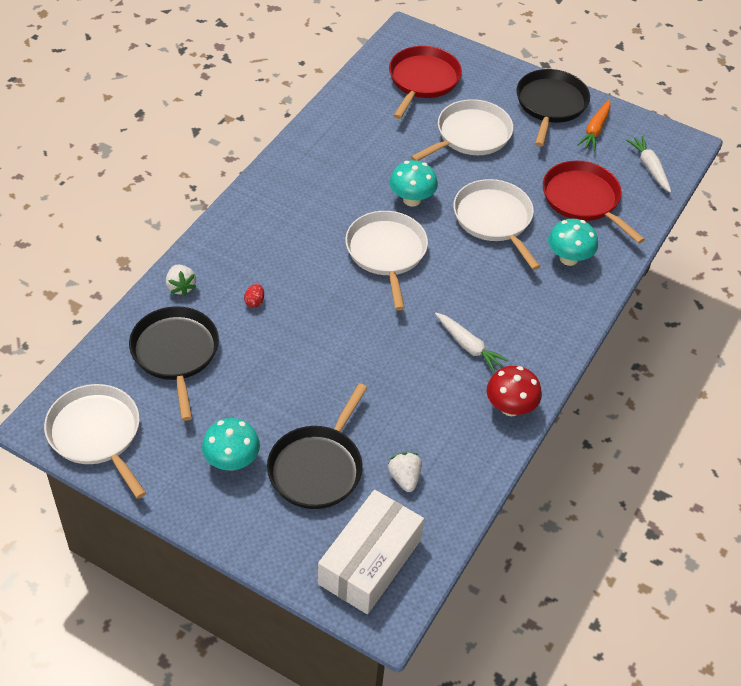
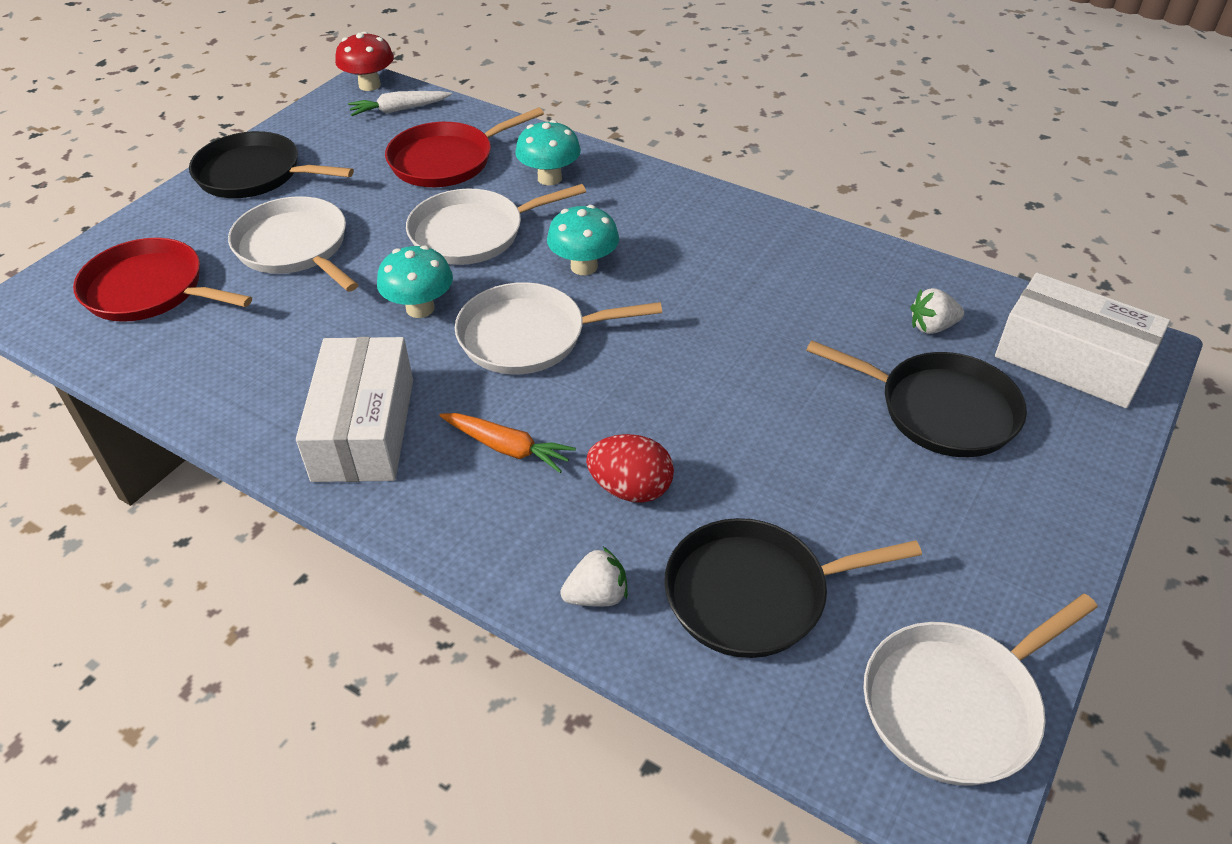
camera: 85 degrees left, 5 degrees down
turquoise mushroom [202,418,260,471] -> turquoise mushroom moved to [547,205,619,275]
red egg [244,284,264,308] -> red egg [586,434,674,503], size x1.96
white carrot [435,313,509,372] -> none
red mushroom [487,366,542,416] -> red mushroom moved to [335,31,394,91]
orange carrot [577,100,611,151] -> orange carrot moved to [439,413,576,473]
none -> white box [296,337,413,482]

